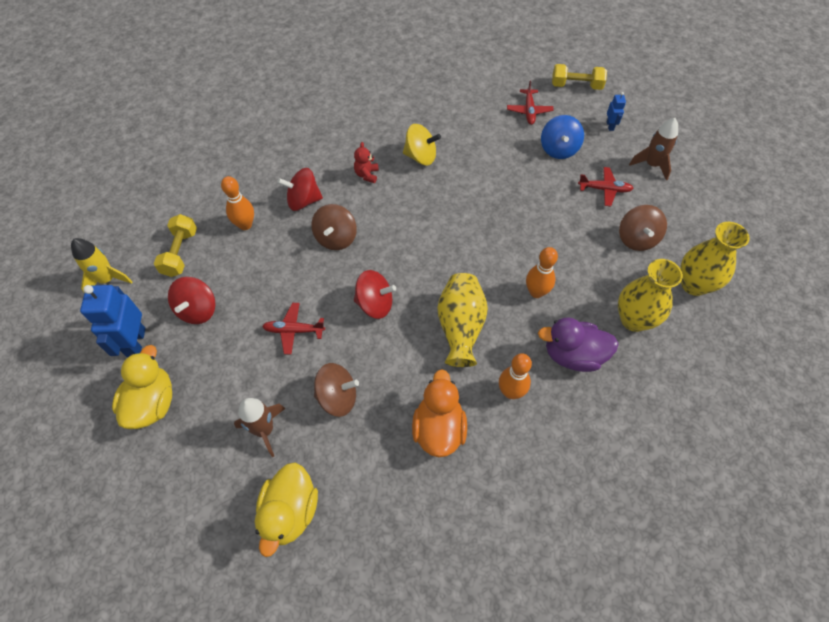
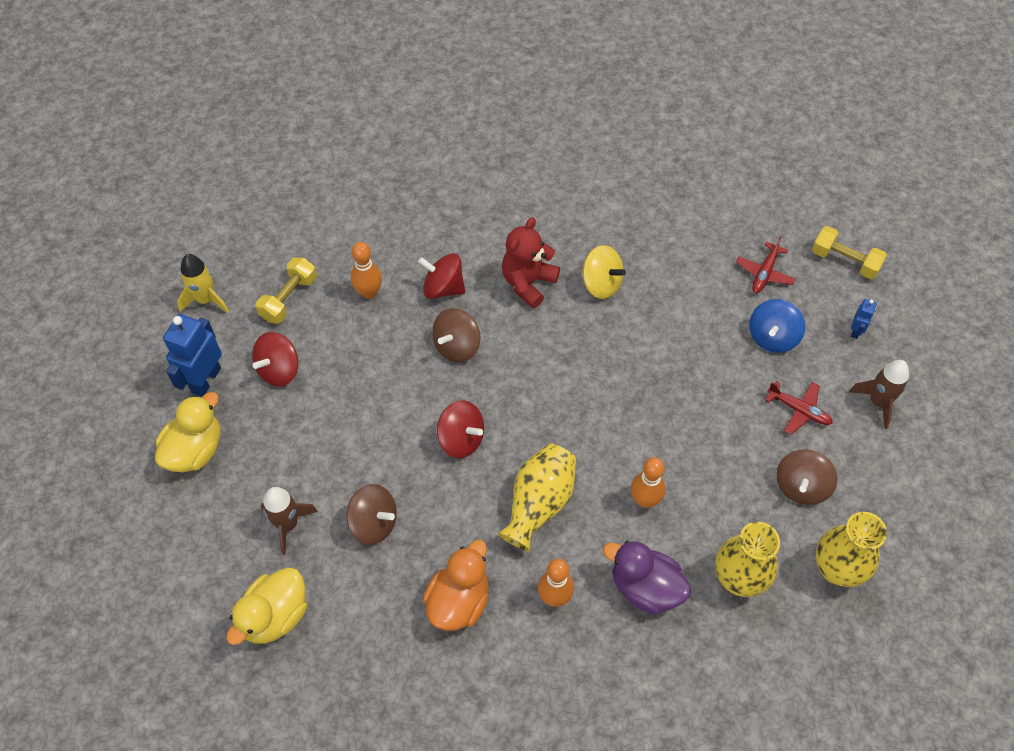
camera: 25 degrees right, 0 degrees up
red plane [262,303,325,355] -> none
red teddy bear [354,142,379,183] -> red teddy bear [502,217,560,308], size x1.81

